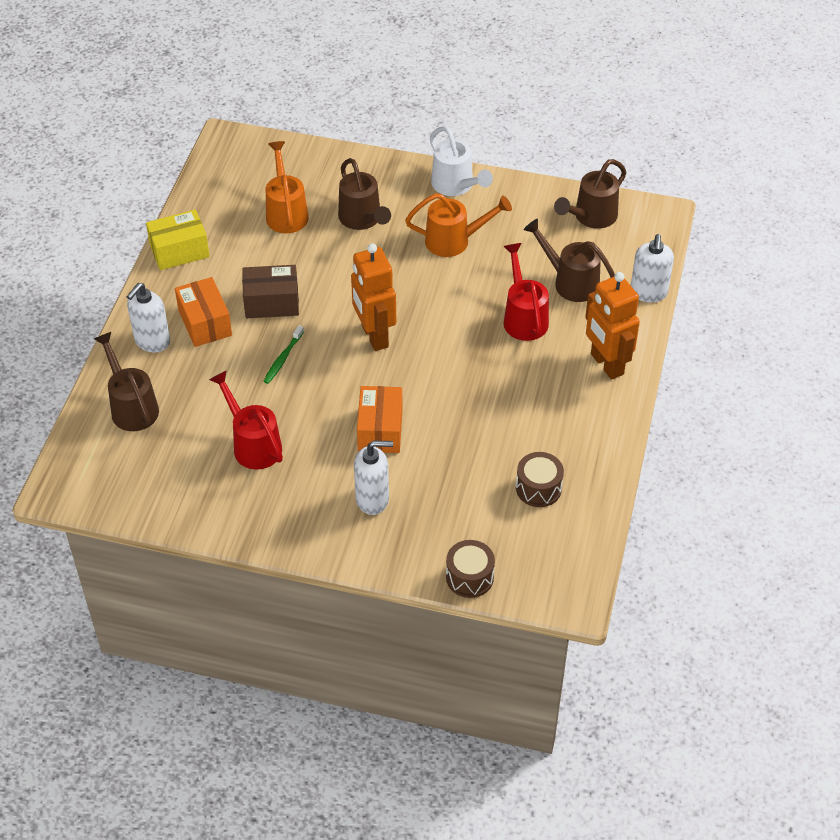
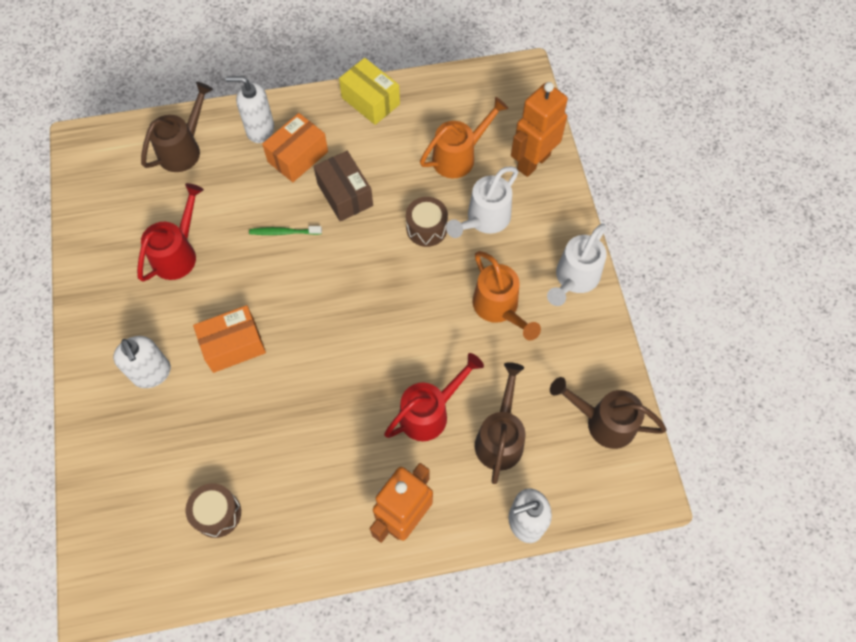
camera: 65 degrees right, 15 degrees up
brown watering can [338,158,391,230] -> white watering can [446,166,518,238]
orange robot [351,243,396,351] -> orange robot moved to [511,82,568,177]
brown drum [446,540,495,598] -> brown drum moved to [406,197,448,247]

